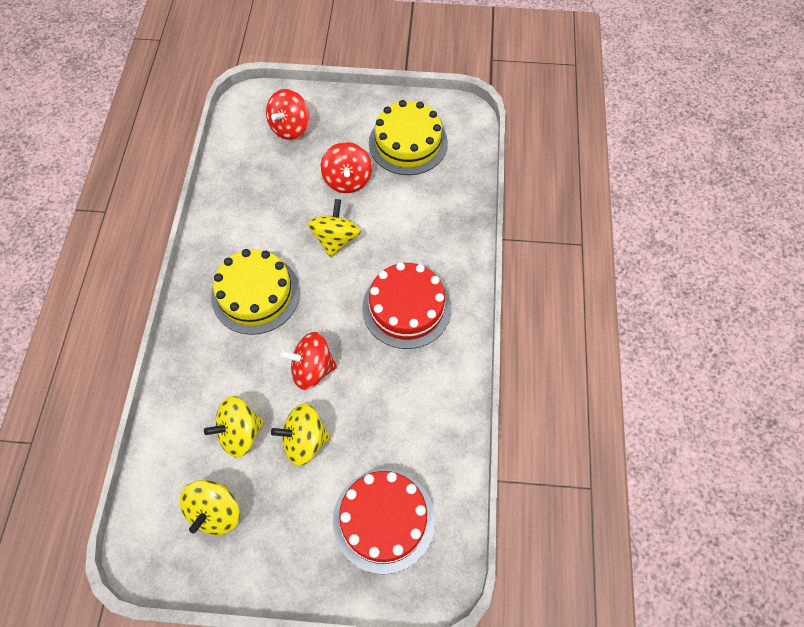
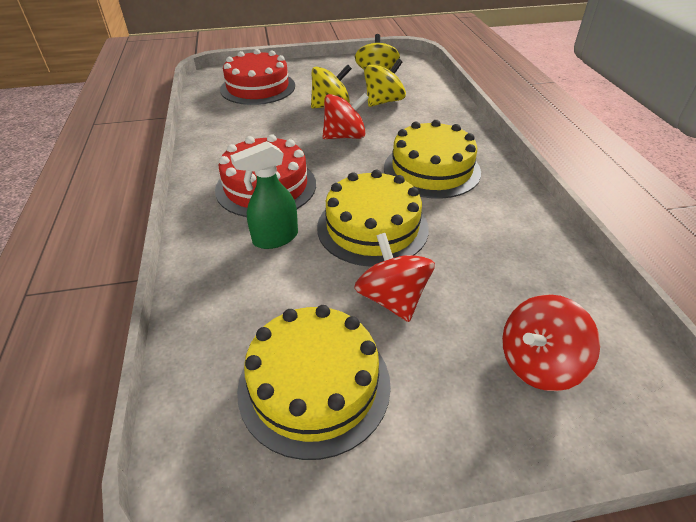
camera: 165 degrees right, 20 degrees down
red spinning top [266,89,310,140] -> red spinning top turned 135 degrees counterclockwise [502,294,600,391]
yellow spinning top [308,199,361,258] -> yellow cake [317,170,429,267]
none -> green spray bottle [230,141,298,249]

